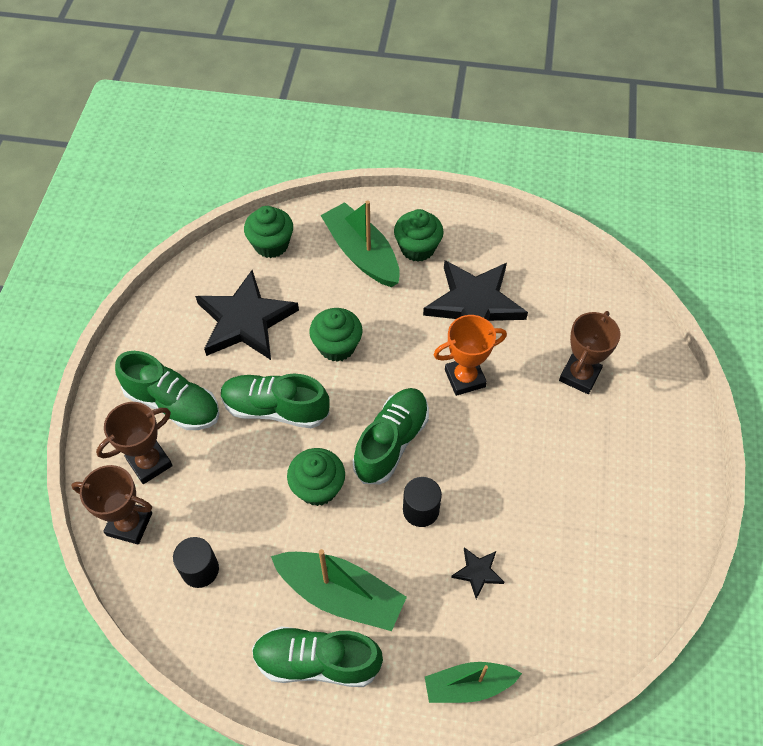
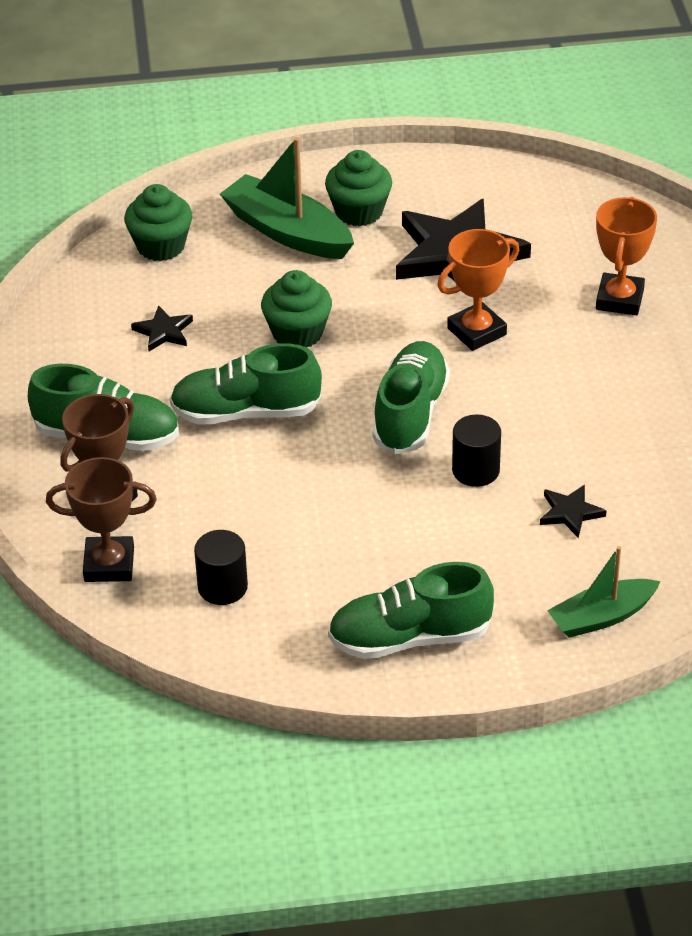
camera: 15 degrees left, 15 degrees down
black star [195,270,299,360] -> black star [131,305,193,351], size x0.44
green boat [271,549,407,631] -> none
green cupcake [287,448,345,506] -> none
brown trophy [559,311,620,394] -> orange trophy [596,197,657,315]

